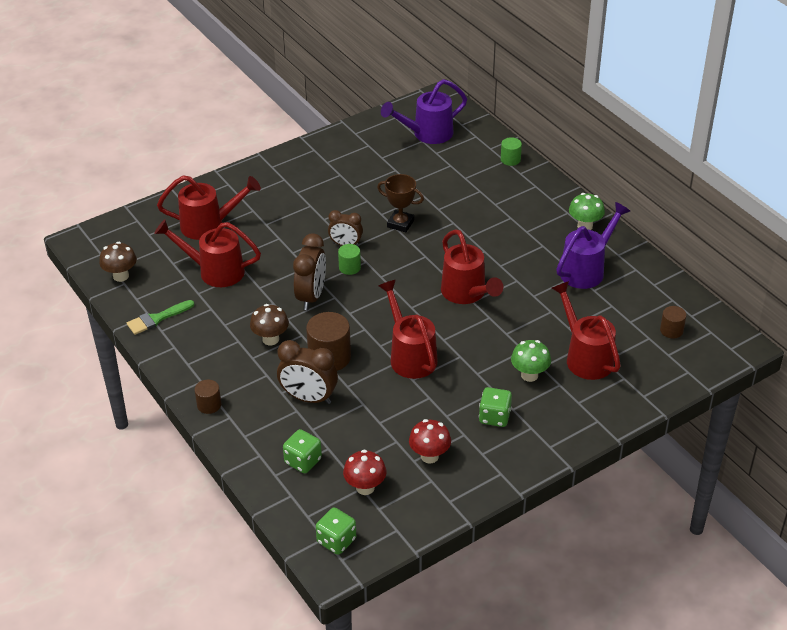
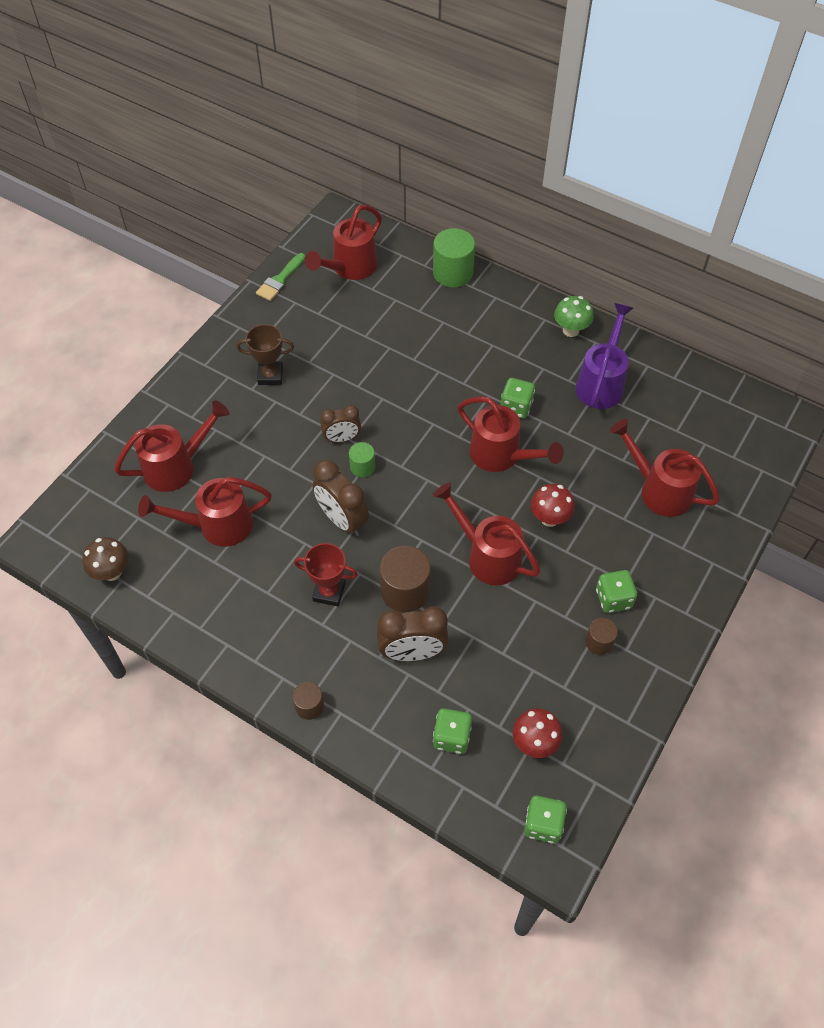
camera: 25 degrees left, 15 degrees up
green brush [127,300,194,335] -> green brush moved to [256,253,305,301]
brown mushroom [250,304,289,345] -> red trophy [294,543,358,606]
brown clock [293,234,326,310] -> brown clock turned 150 degrees clockwise [313,460,369,536]
brown trophy [377,174,424,232] -> brown trophy moved to [237,324,294,385]
purple watering can [381,79,467,144] -> red watering can [305,205,382,280]
red mushroom [409,419,451,463] -> red mushroom moved to [531,484,575,527]
green cylinder [501,137,522,166] -> green cylinder [433,228,475,287], size x1.81
green mushroom [511,340,551,382] -> none
brown cylinder [660,306,686,338] -> brown cylinder moved to [585,618,618,655]
none -> green dice [501,378,535,418]

